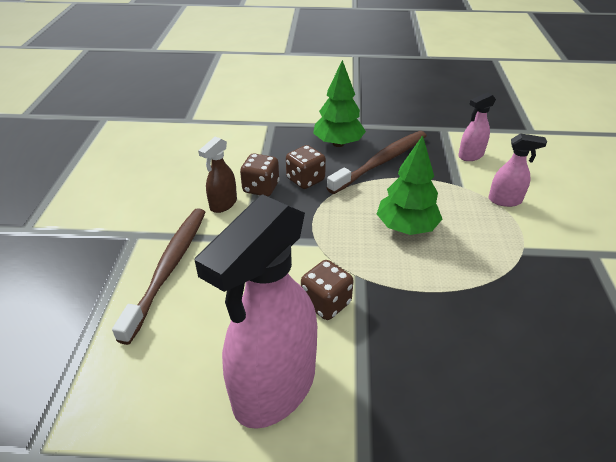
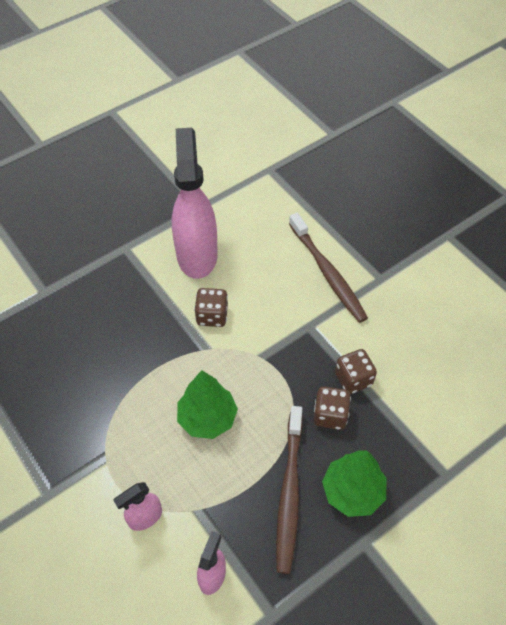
camera: 140 degrees right, 15 degrees up
brown spray bottle [198,137,237,213] -> none

